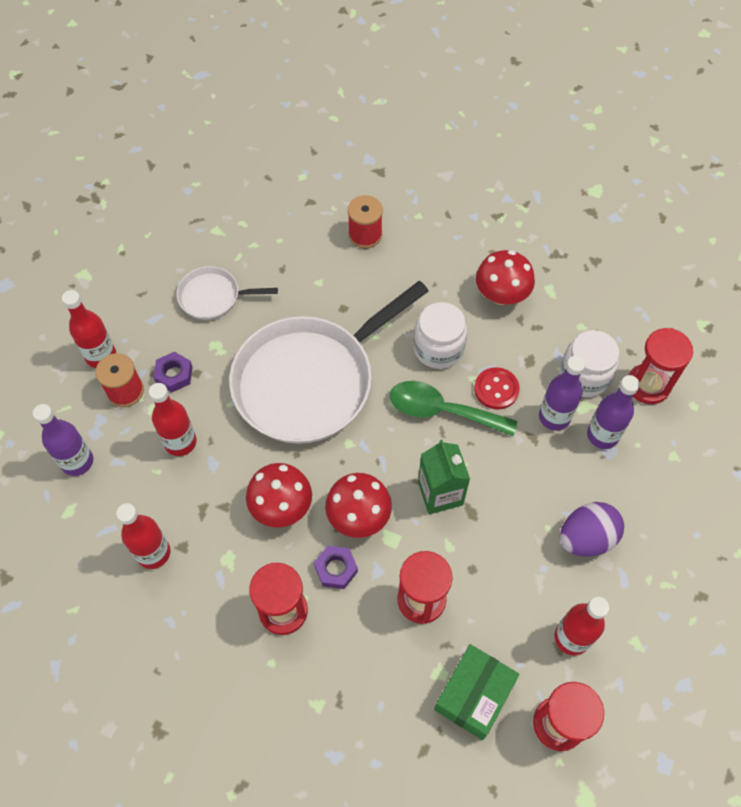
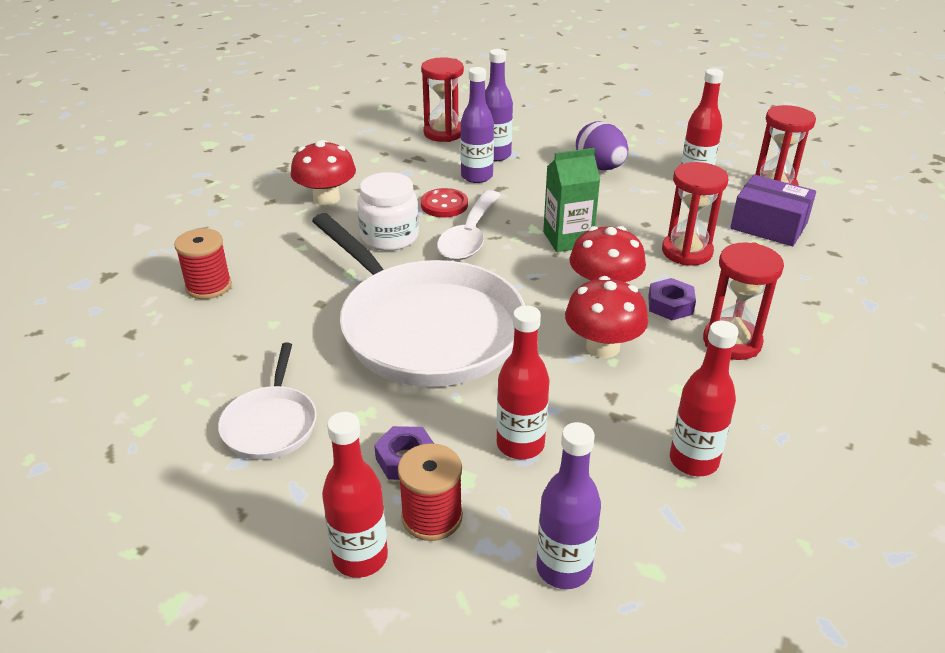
camera: 90 degrees left, 25 degrees down
green spoon [390,381,517,436] -> white spoon [437,190,501,260]
green box [434,644,519,740] -> purple box [730,175,816,246]
white jar [560,330,619,397] -> none

